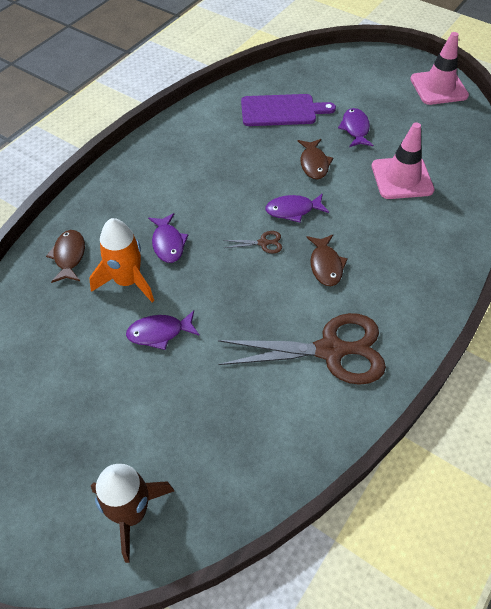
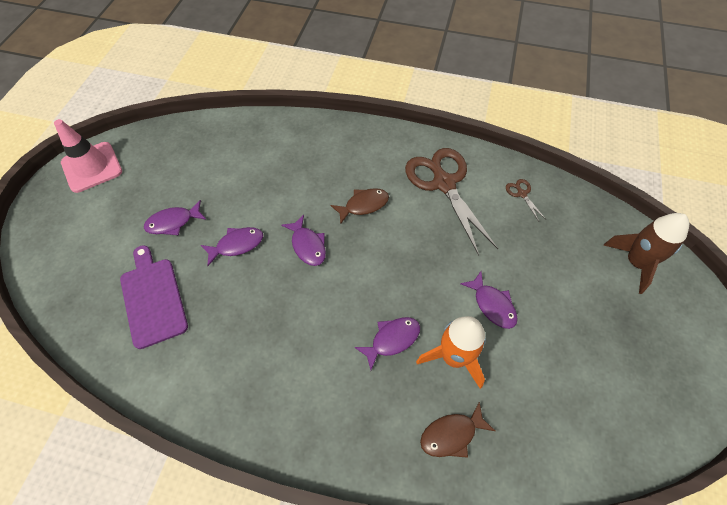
camera: 110 degrees left, 5 degrees up
brown scissors [223,231,282,254] -> brown scissors moved to [506,179,546,221]
brown fish [298,139,333,179] -> purple fish [201,227,263,266]
pink traffic cone [372,122,434,199] -> none

